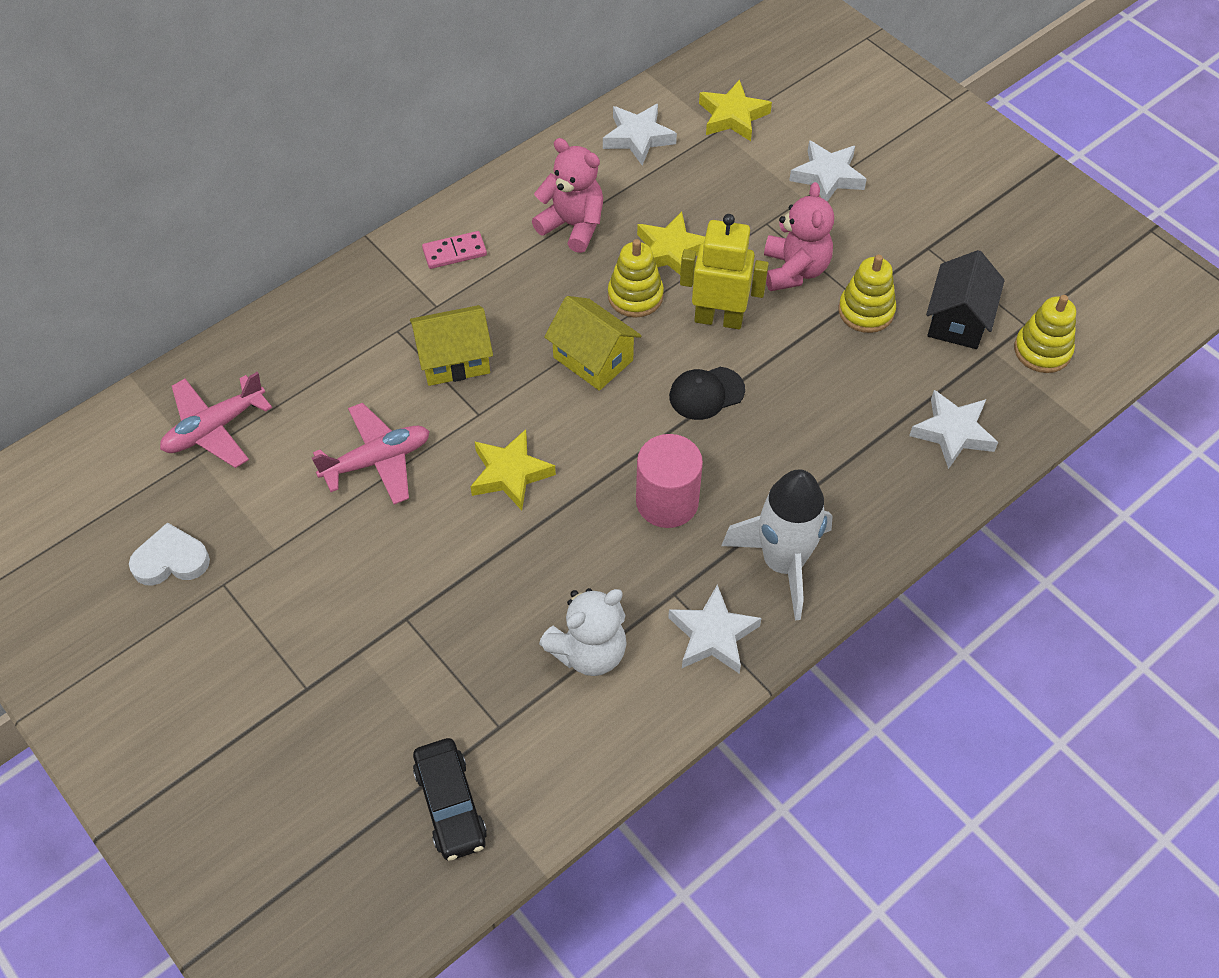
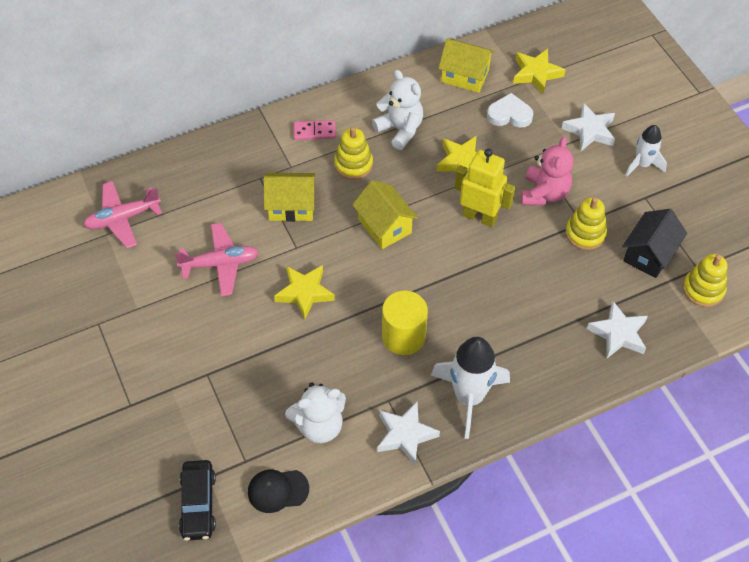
camera: 15 degrees right, 0 degrees up
white heart [129,522,210,586] -> white heart moved to [487,93,534,128]
pink teddy bear [532,138,603,253] -> white teddy bear [372,70,423,150]
white star [603,104,677,165] -> yellow house [438,38,495,93]
yellow stacking toy [608,239,664,317] -> yellow stacking toy moved to [334,127,373,180]
pink cylinder [636,434,703,528] -> yellow cylinder [382,291,428,355]
black cap [669,367,745,420] -> black cap moved to [248,470,309,513]
none -> white rocket [625,125,667,177]

